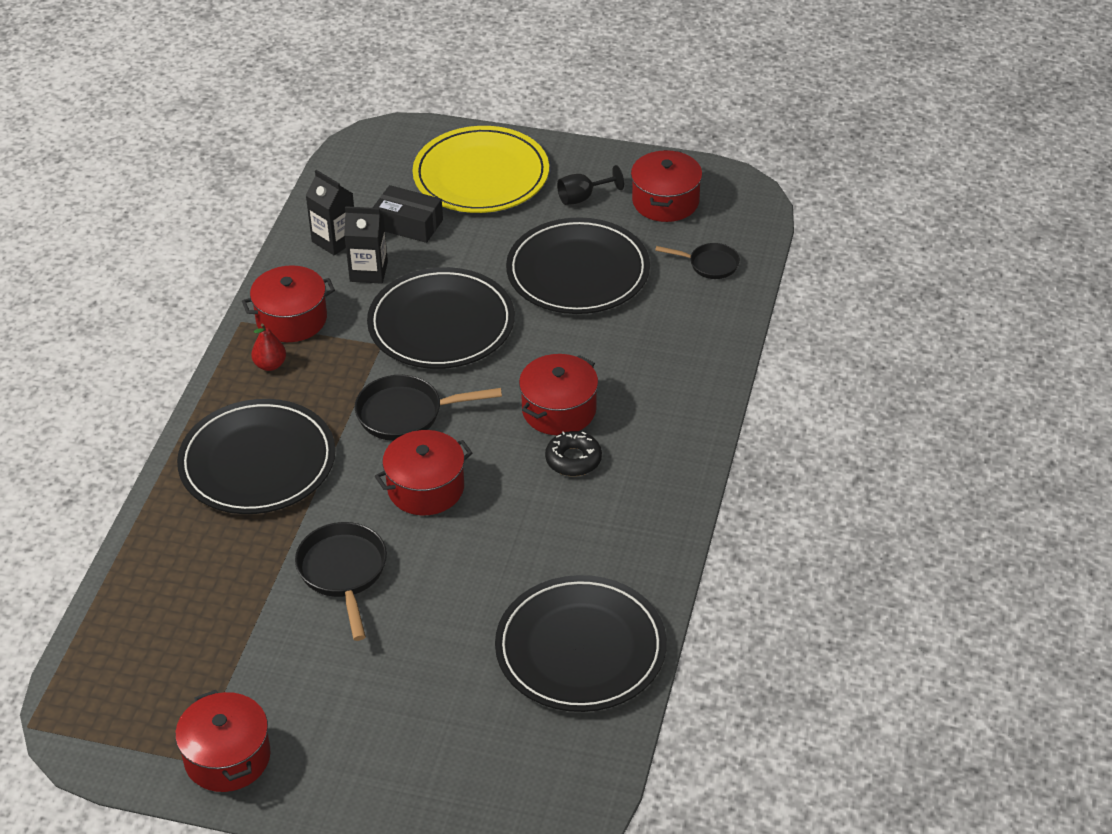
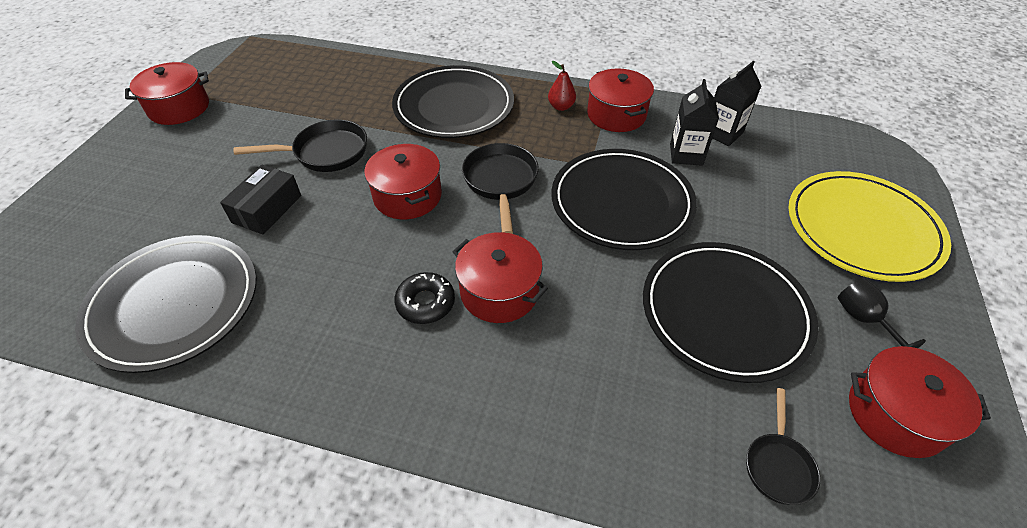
camera: 90 degrees right, 5 degrees up
black box [373,185,443,243] -> black box moved to [220,165,301,235]

